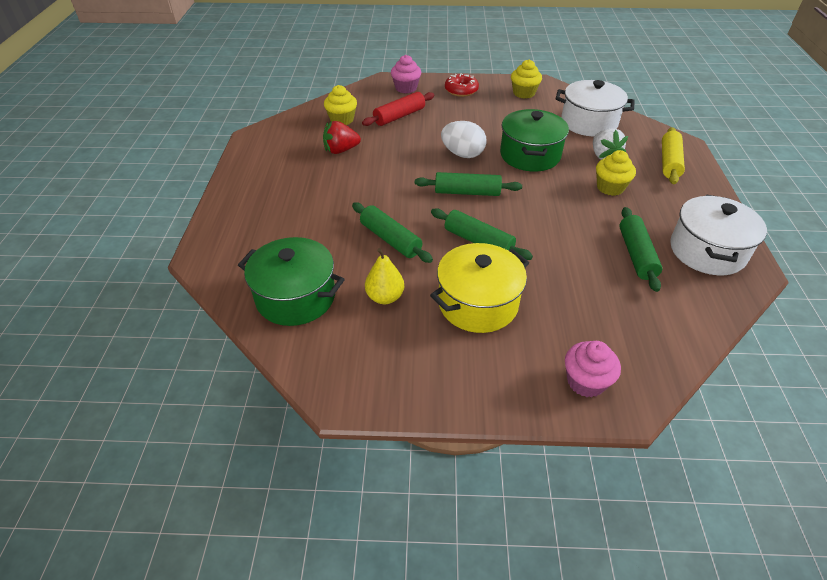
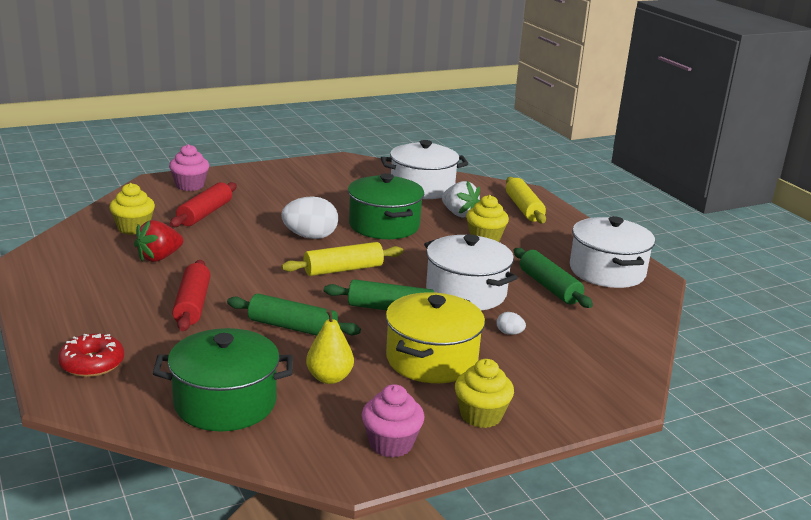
camera: 30 degrees left, 20 degrees down
green rolling pin [415,172,522,196] -> yellow rolling pin [282,242,403,276]
red donut [445,73,479,97] -> red donut moved to [58,333,124,377]
yellow cupcake [511,60,542,99] -> yellow cupcake moved to [455,359,514,428]
pink cupcake [565,341,621,397] -> pink cupcake moved to [362,384,424,458]
none -> red rolling pin [172,260,210,331]
none -> white pot [424,234,518,311]
none -> white egg [496,312,526,335]

